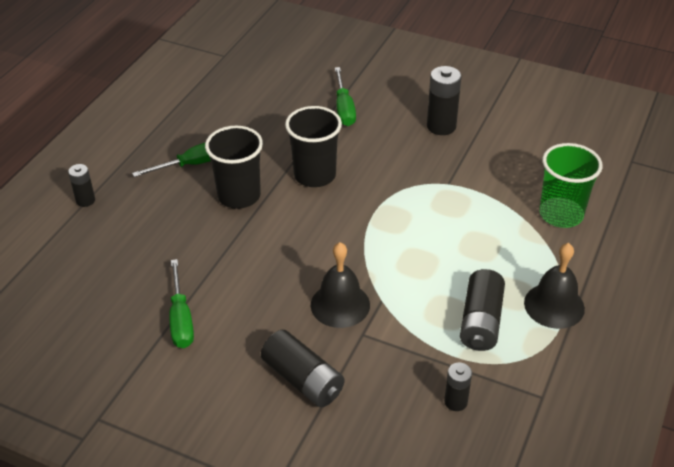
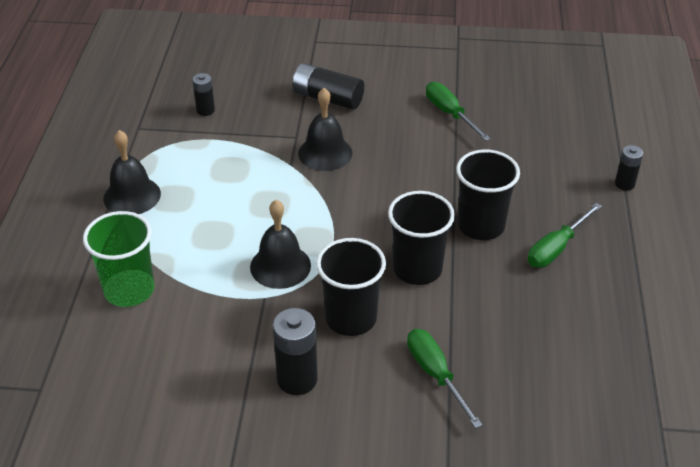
camera: 160 degrees right, 0 degrees up
black battery [460,269,505,351] -> none
none -> black bell [250,200,311,289]
none -> black cup [316,238,386,336]

